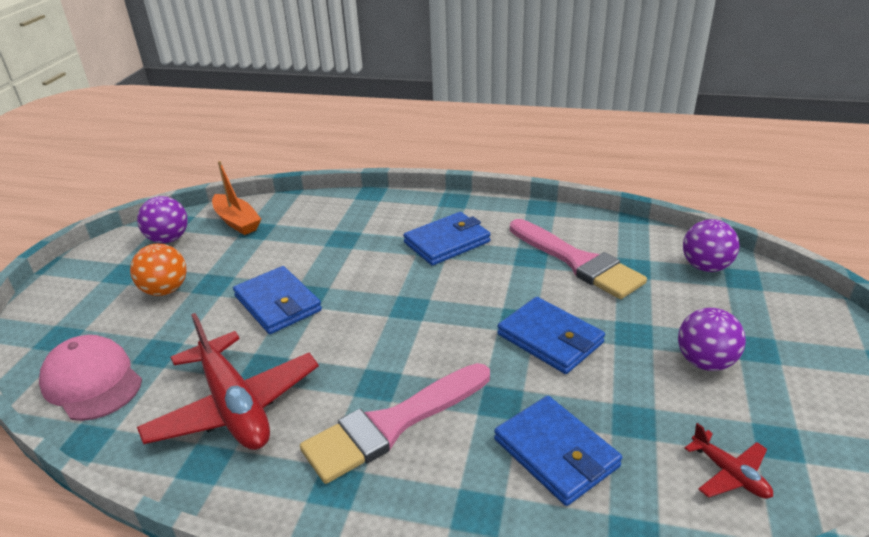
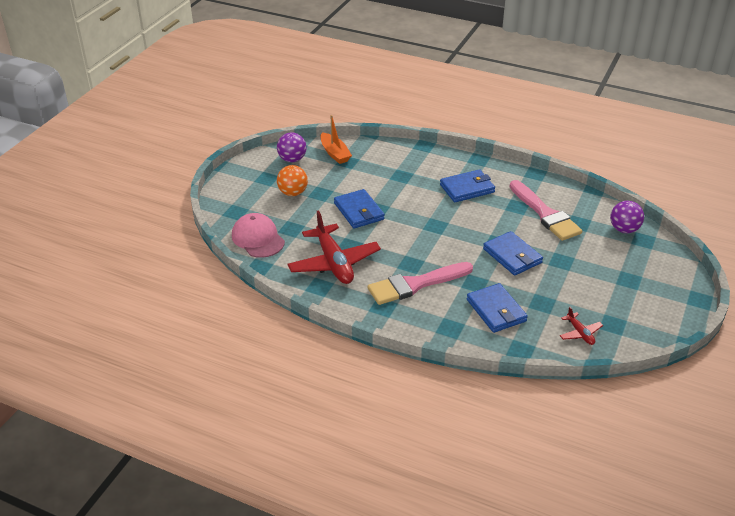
camera: 10 degrees right, 5 degrees up
purple ball [678,308,746,371] -> none

